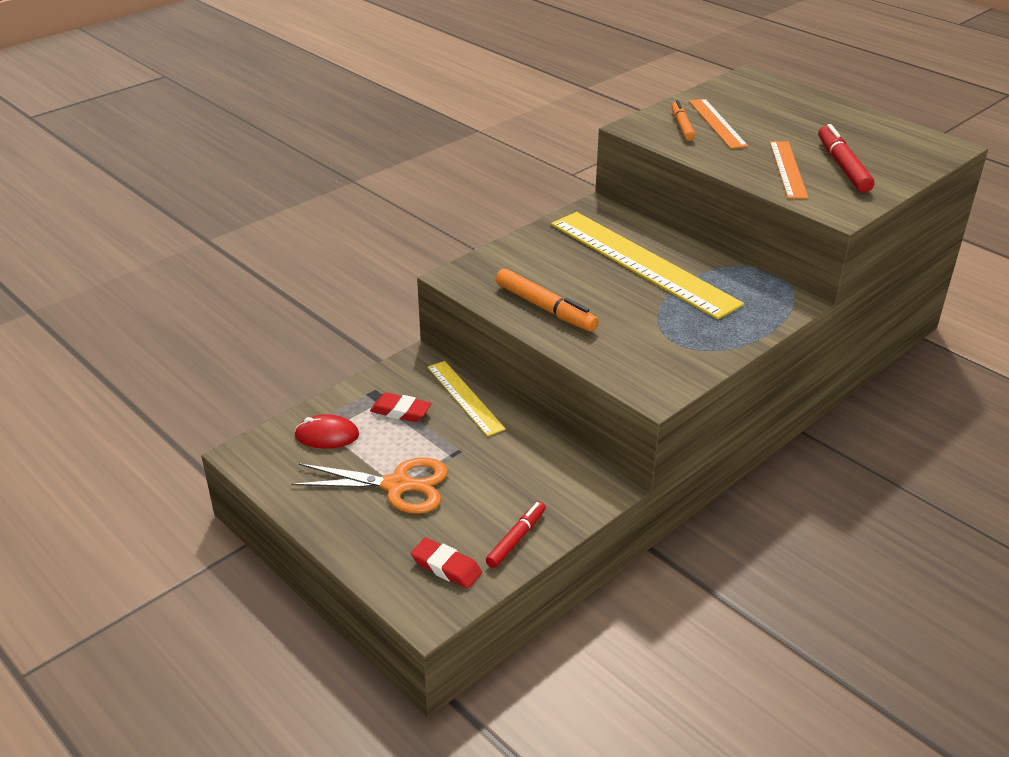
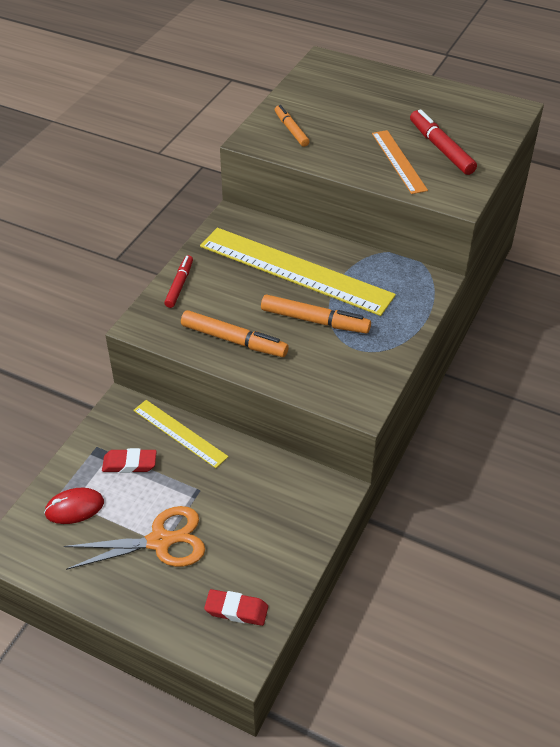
camera: 20 degrees left, 10 degrees up
red marker [486,501,546,568] -> red marker moved to [164,255,193,308]
orange ruler [689,99,748,149] -> none
none -> orange marker [261,295,371,333]

